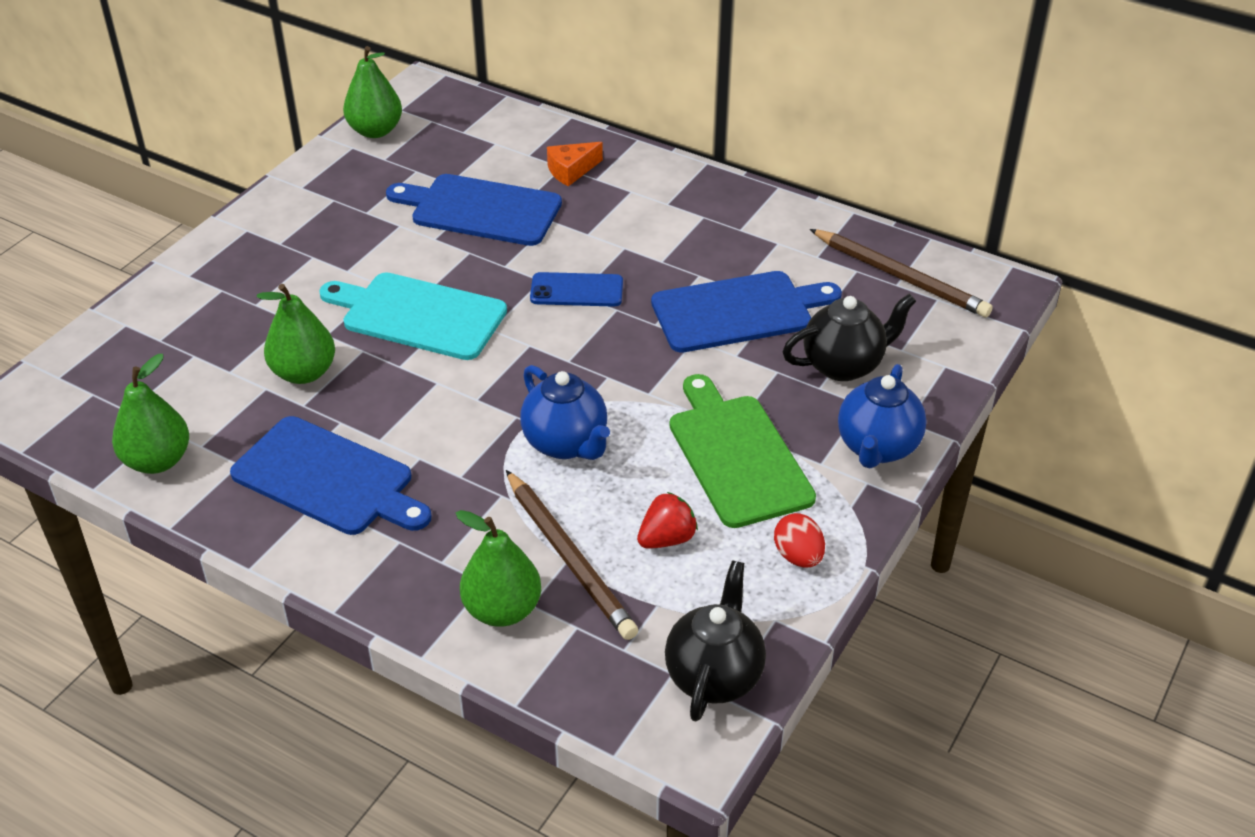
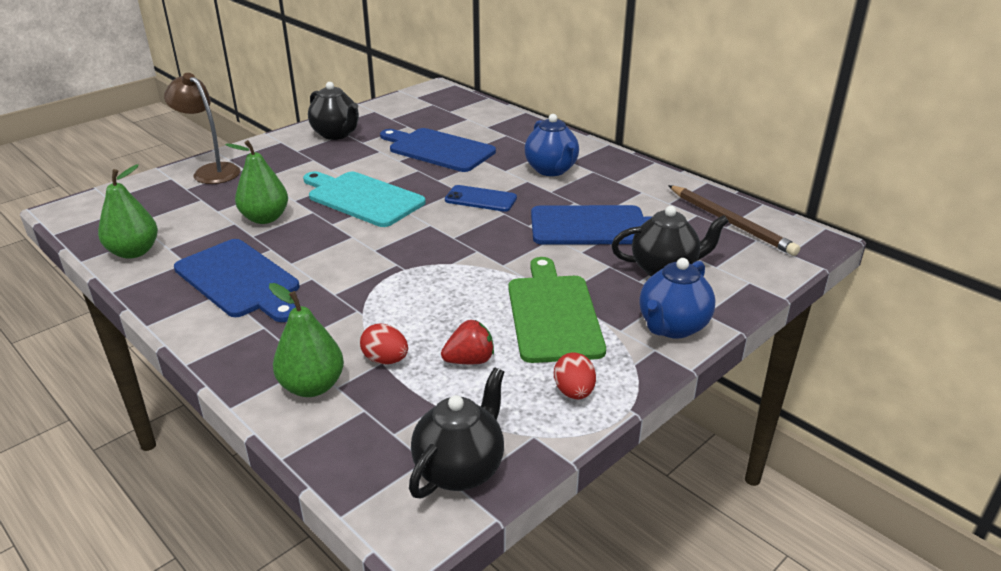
camera: 15 degrees right, 10 degrees down
green pear [343,46,402,138] -> none
brown pencil [506,470,638,640] -> red egg [360,324,408,364]
blue teapot [520,365,610,460] -> blue teapot moved to [525,114,579,176]
orange cheese [547,142,603,186] -> none
none -> brown lamp [164,73,240,184]
none -> black teapot [308,82,359,140]

